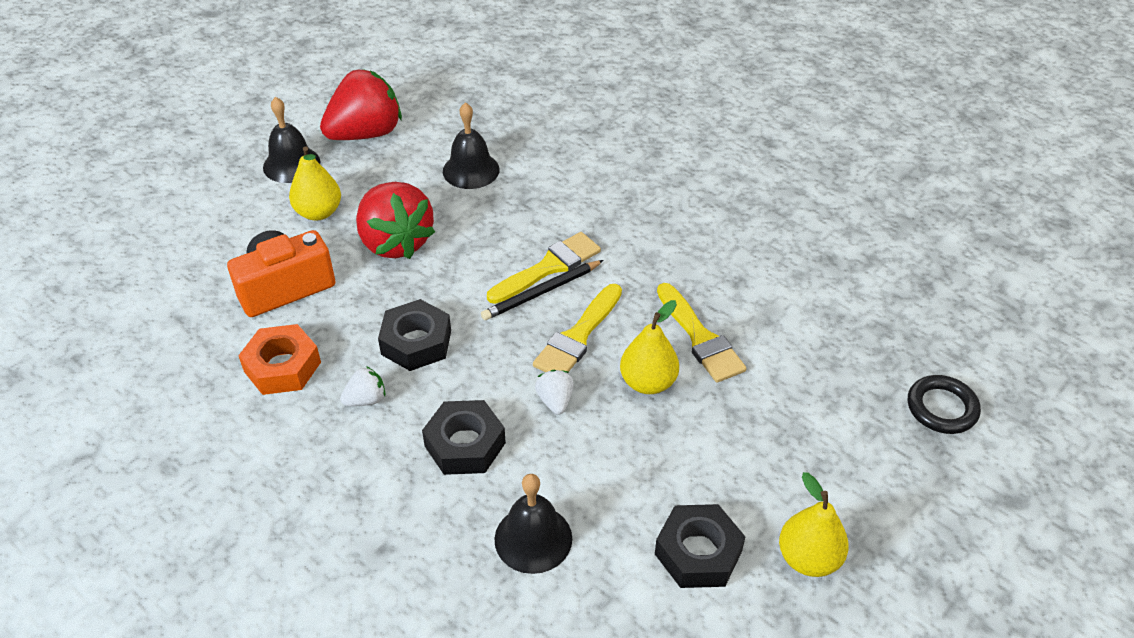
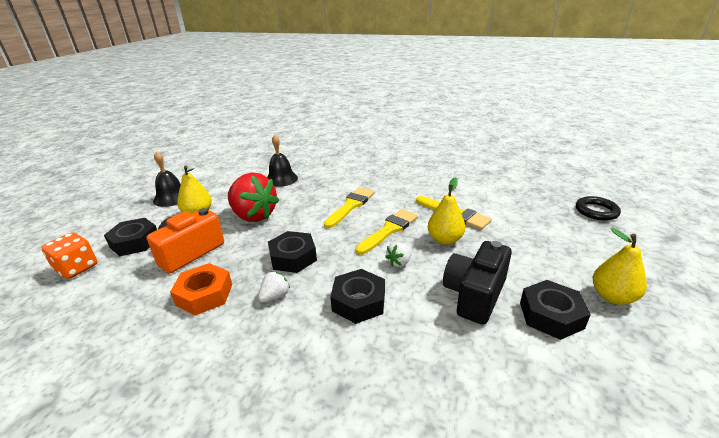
camera: 20 degrees left, 15 degrees down
red strawberry [320,69,402,140] -> none
black pencil [481,260,604,320] -> none
black bell [494,474,572,574] -> none
yellow brush [533,284,622,374] -> yellow brush turned 150 degrees counterclockwise [355,209,418,255]
white strawberry [535,370,574,415] -> white strawberry turned 105 degrees counterclockwise [385,242,412,267]
none -> orange dice [42,233,97,279]
none -> black nut [104,218,157,256]
none -> black camera [443,241,512,325]

